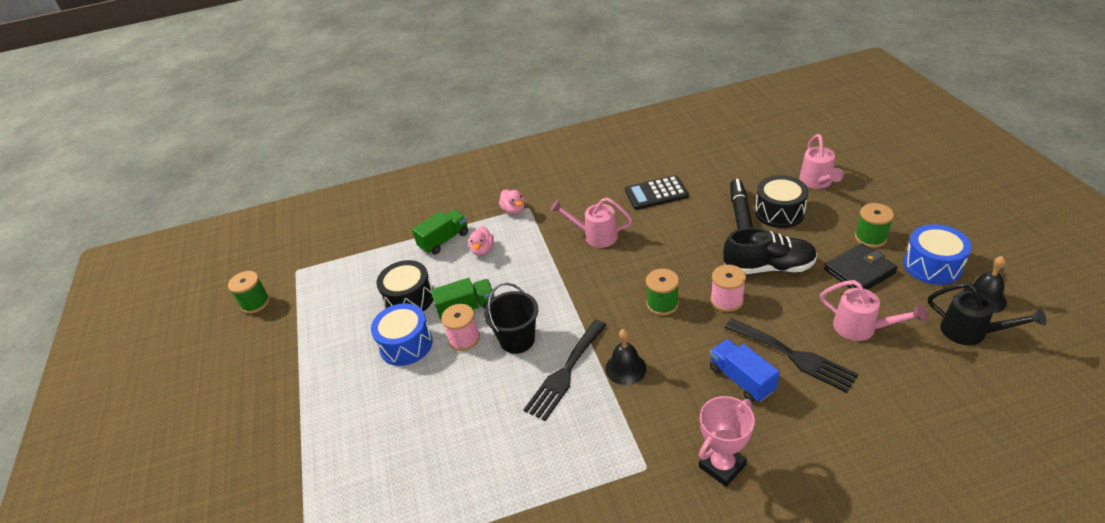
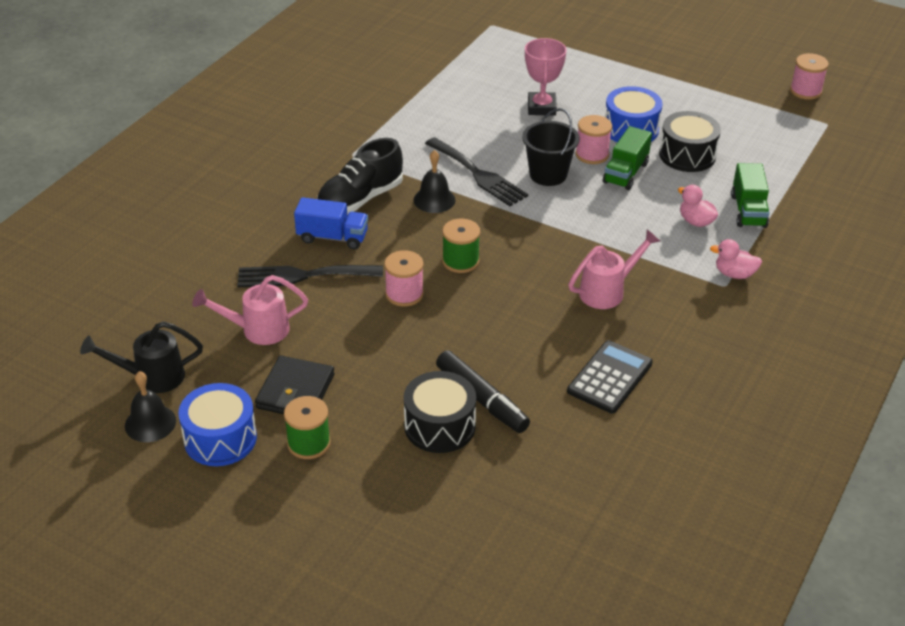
camera: 130 degrees right, 0 degrees up
green spool [228,271,270,314] -> pink spool [790,53,829,100]
black fork [523,320,607,421] -> black fork turned 150 degrees clockwise [425,137,528,206]
pink trophy [699,396,755,487] -> pink trophy moved to [525,38,567,116]
black shoe [723,227,817,274] -> black shoe moved to [317,138,403,215]
pink watering can [799,134,844,189] -> none

